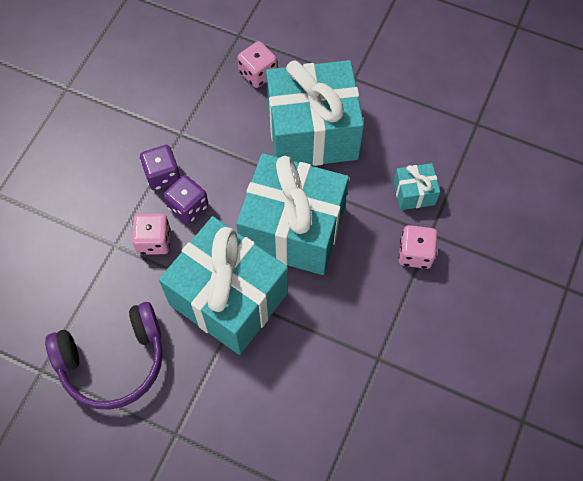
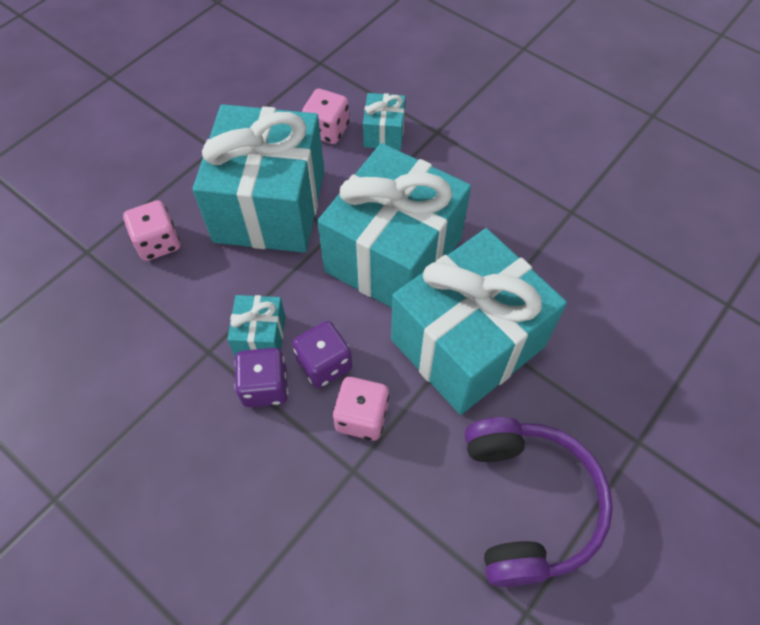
camera: 75 degrees left, 5 degrees down
pink dice [398,225,438,269] -> pink dice moved to [302,89,349,144]
none -> turquoise gift [227,295,286,357]

